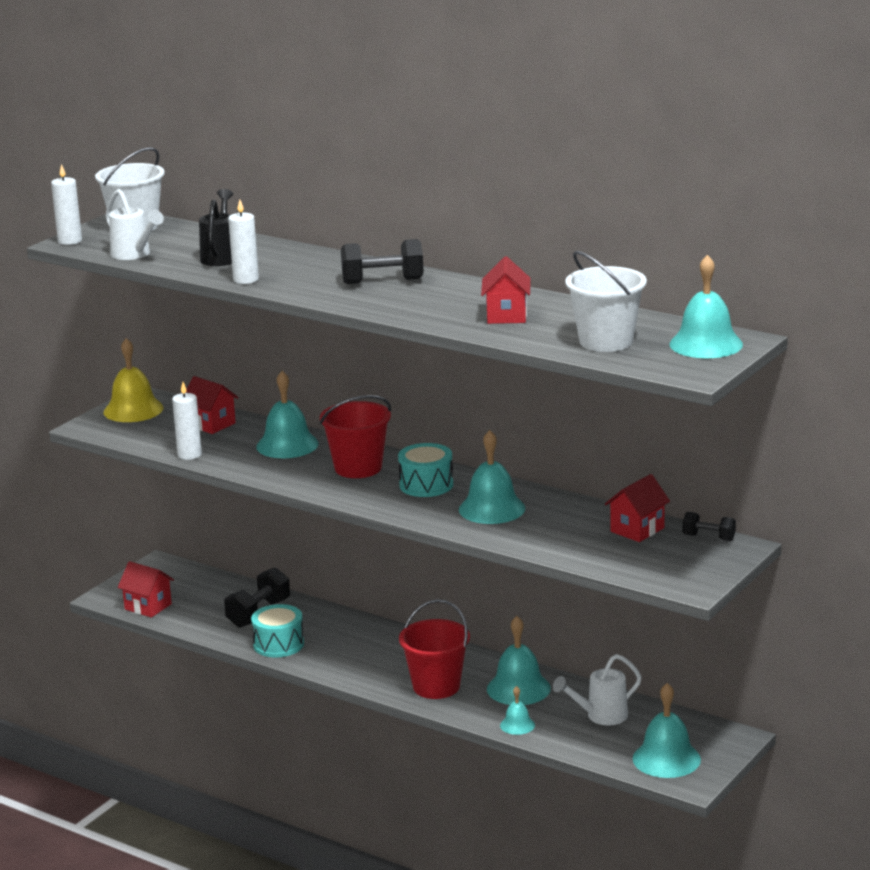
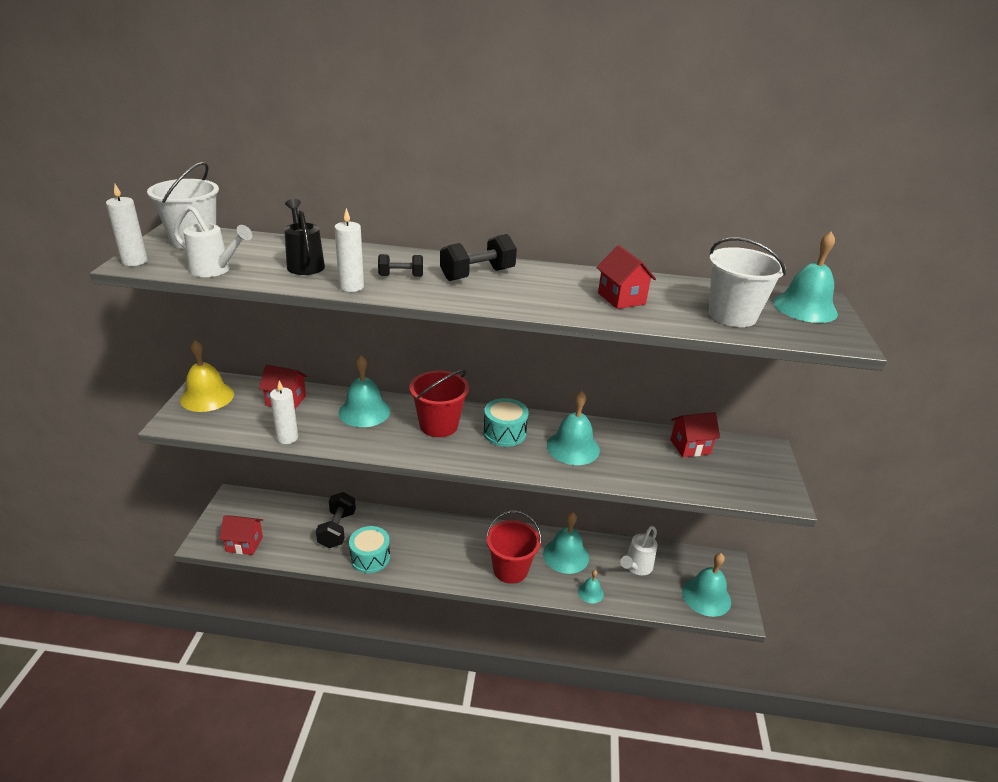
camera: 30 degrees left, 10 degrees up
red house [605,474,670,542] -> red house turned 60 degrees clockwise [670,412,720,458]
black dumbbell [683,512,736,541] -> black dumbbell moved to [378,254,423,277]

